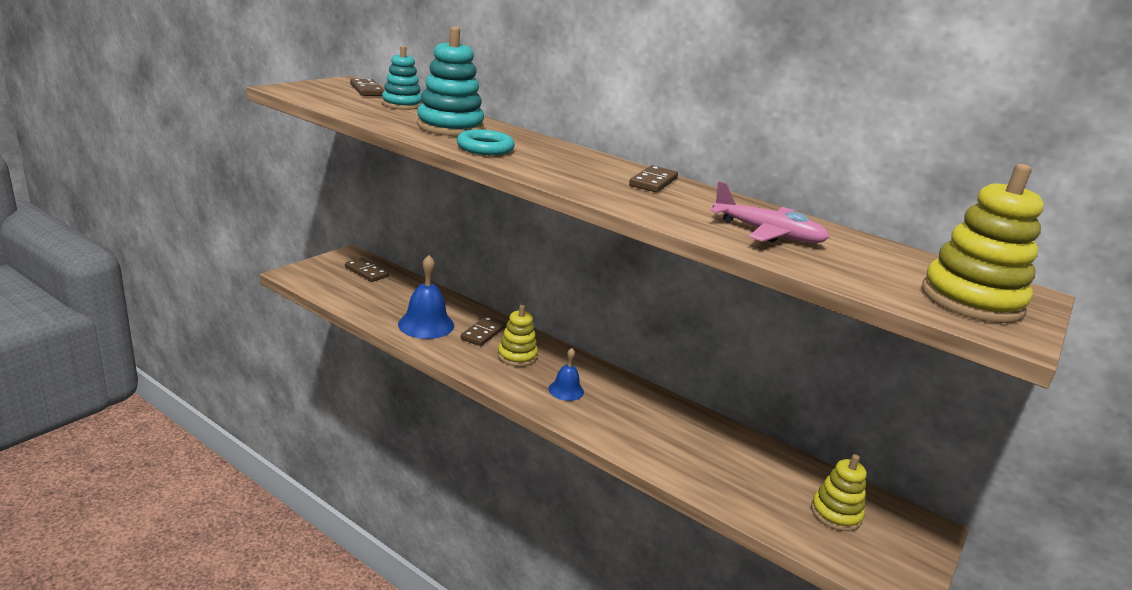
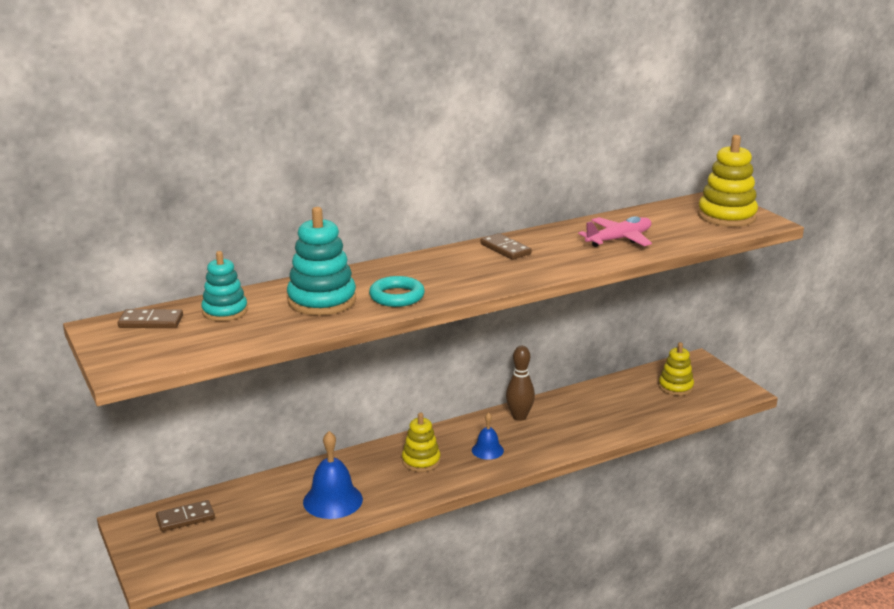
camera: 60 degrees left, 0 degrees up
brown domino [460,316,506,346] -> none
none -> brown bowling pin [506,346,535,421]

